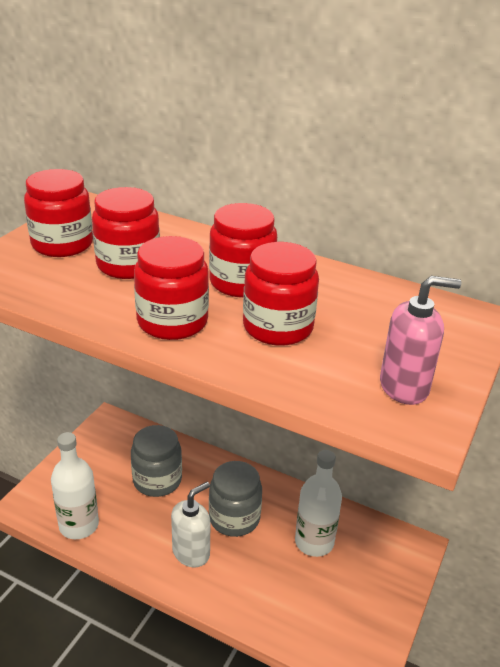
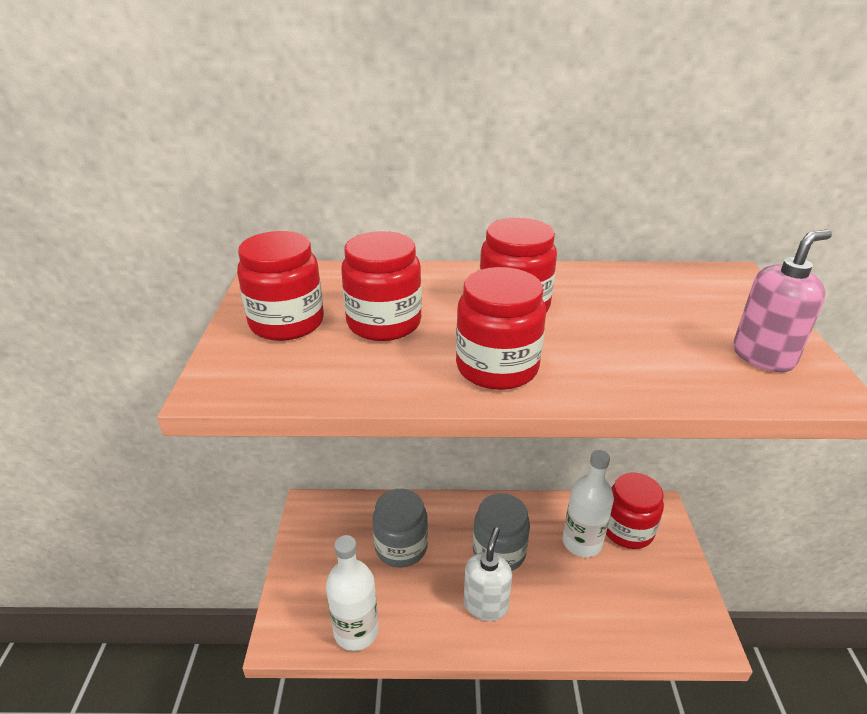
camera: 25 degrees left, 0 degrees up
red jar [243,242,319,346] -> red jar moved to [606,473,664,549]

